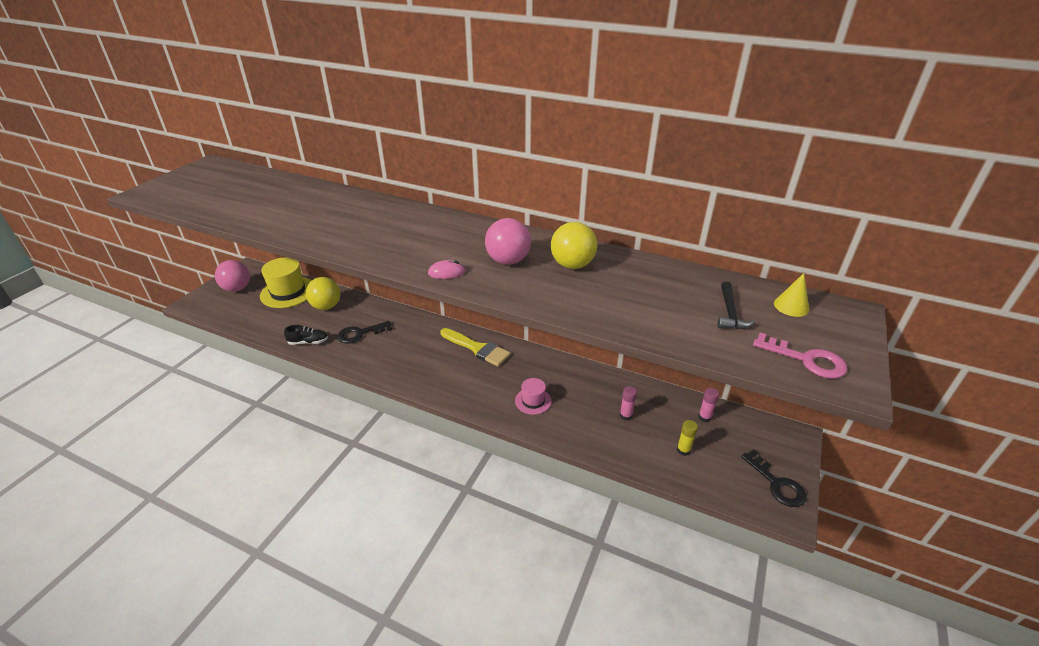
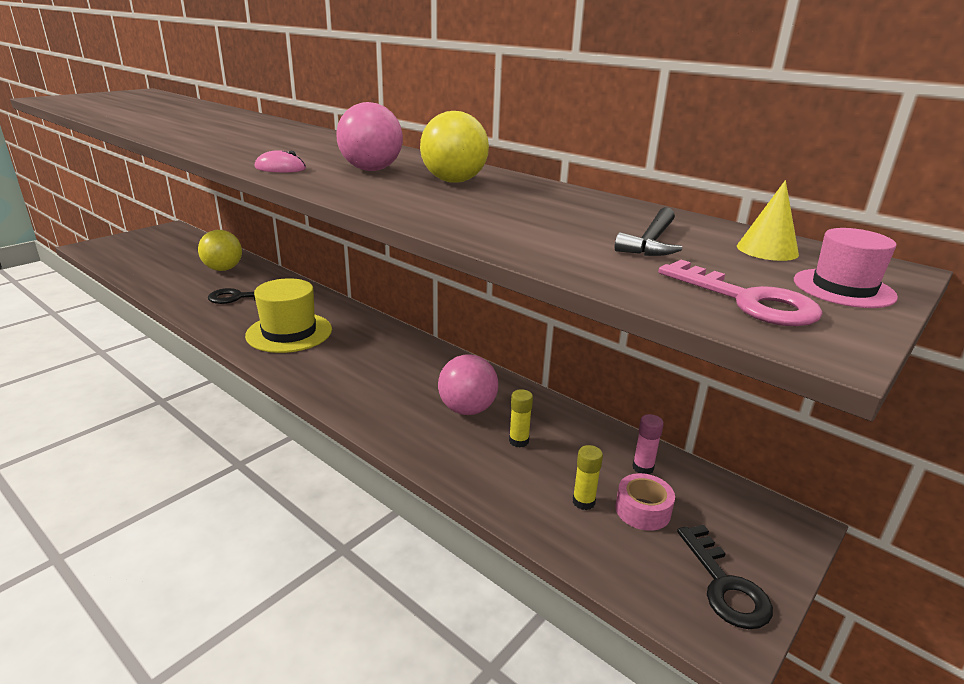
camera: 15 degrees right, 10 degrees down
pink ball [215,260,250,292] -> pink ball moved to [438,354,498,415]
yellow hat [260,257,312,308] -> yellow hat moved to [245,278,332,353]
black shoe [284,325,328,345] -> none
yellow brush [440,328,511,366] -> none
pink hat [515,378,552,415] -> pink hat moved to [794,228,898,308]
pink glue stick [620,386,637,421] -> yellow glue stick [509,389,533,447]
none -> pink tape [615,473,675,531]

